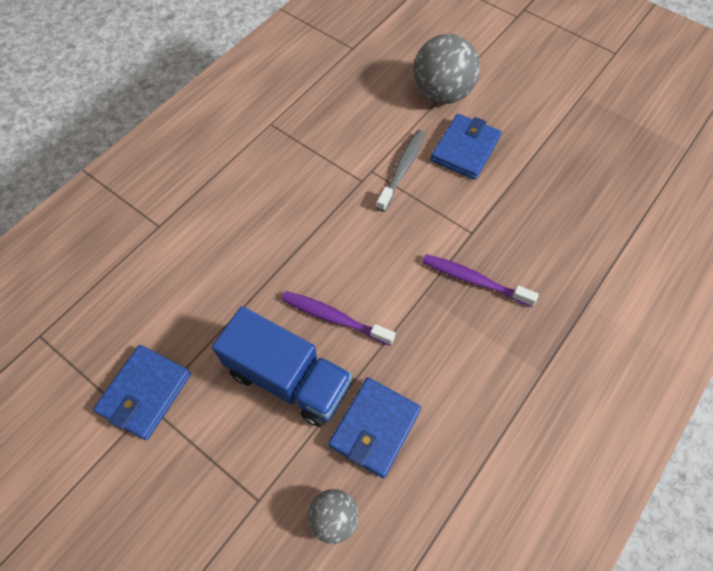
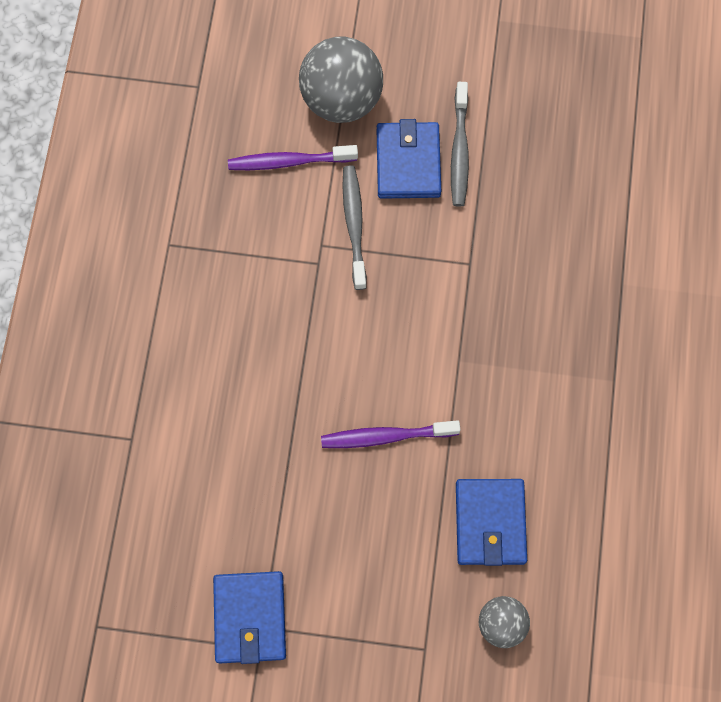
camera: 30 degrees left, 10 degrees up
blue truck [212,306,352,427] -> none
purple toothbrush [423,254,539,307] -> purple toothbrush moved to [228,145,358,170]
none -> grey toothbrush [451,82,469,207]

